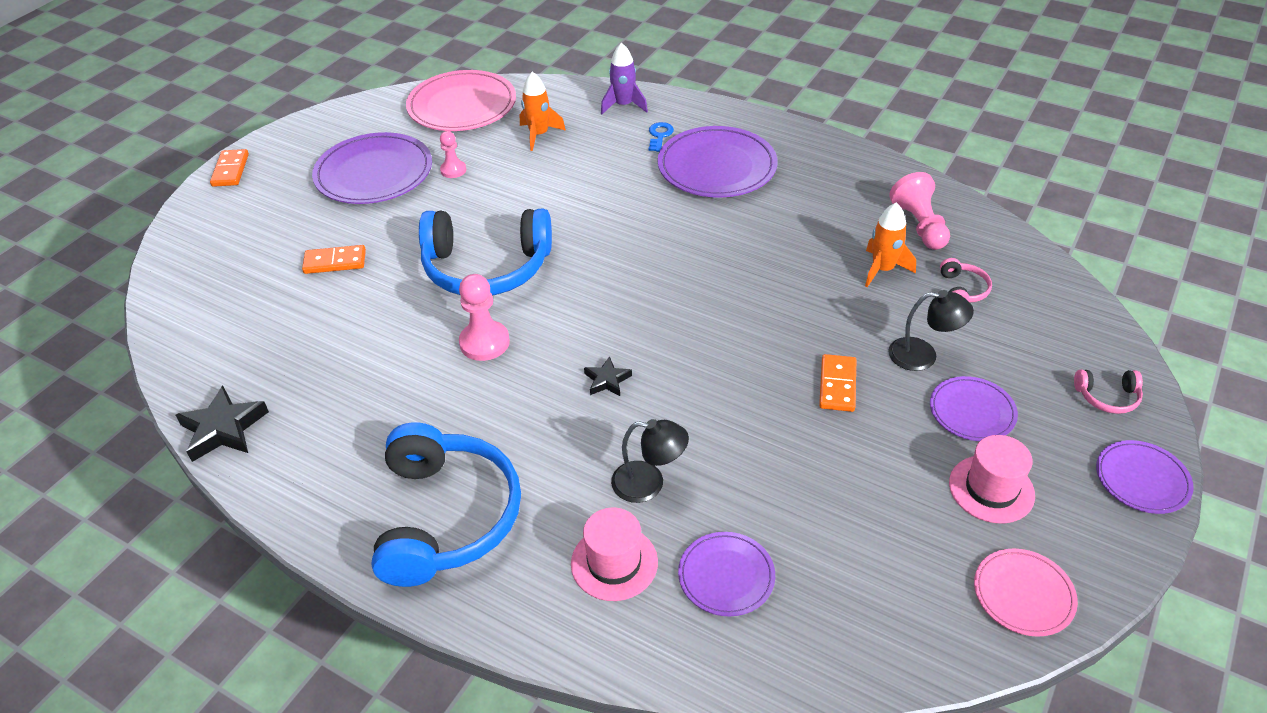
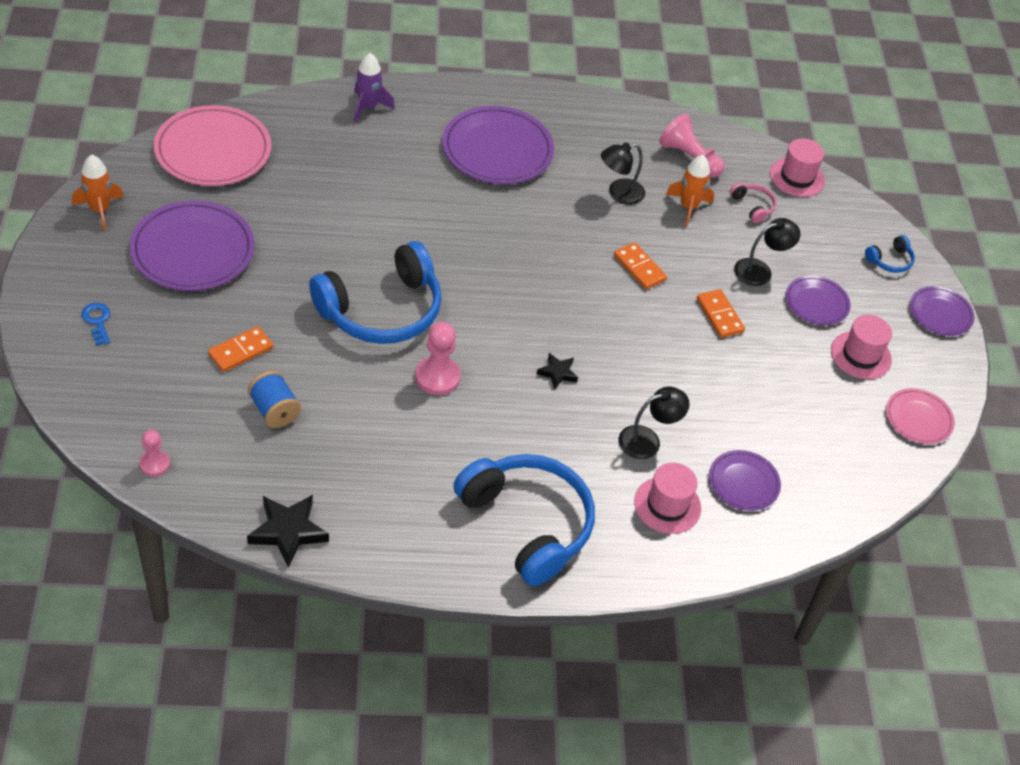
camera: 40 degrees left, 5 degrees up
orange domino [210,149,249,187] -> orange domino moved to [614,242,667,289]
pink pawn [440,131,466,178] -> pink pawn moved to [139,430,170,476]
orange rocket [520,72,566,151] -> orange rocket moved to [72,154,124,231]
blue key [649,122,674,152] -> blue key moved to [81,303,110,345]
pink headphones [1074,370,1143,414] -> blue headphones [865,235,915,273]
none -> blue spool [248,371,301,428]
none -> black lamp [601,143,645,205]
none -> pink hat [770,138,825,197]

